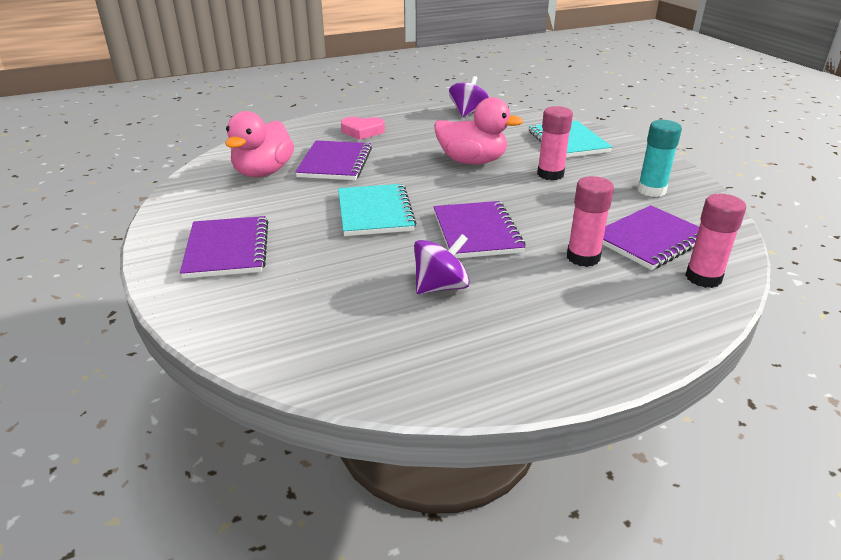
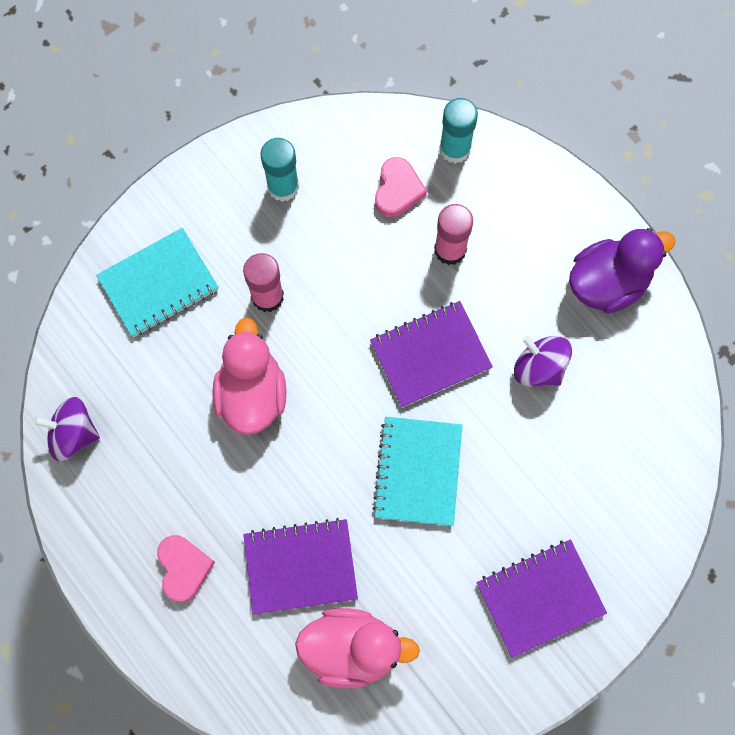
camera: 105 degrees left, 40 degrees up
turquoise notebook [338,184,416,236] -> turquoise notebook turned 60 degrees counterclockwise [372,417,462,526]
purple notebook [602,205,699,270] -> pink heart [375,157,427,217]
pink glue stick [685,194,746,288] -> turquoise glue stick [439,98,478,164]
none -> purple duck [569,228,675,313]

